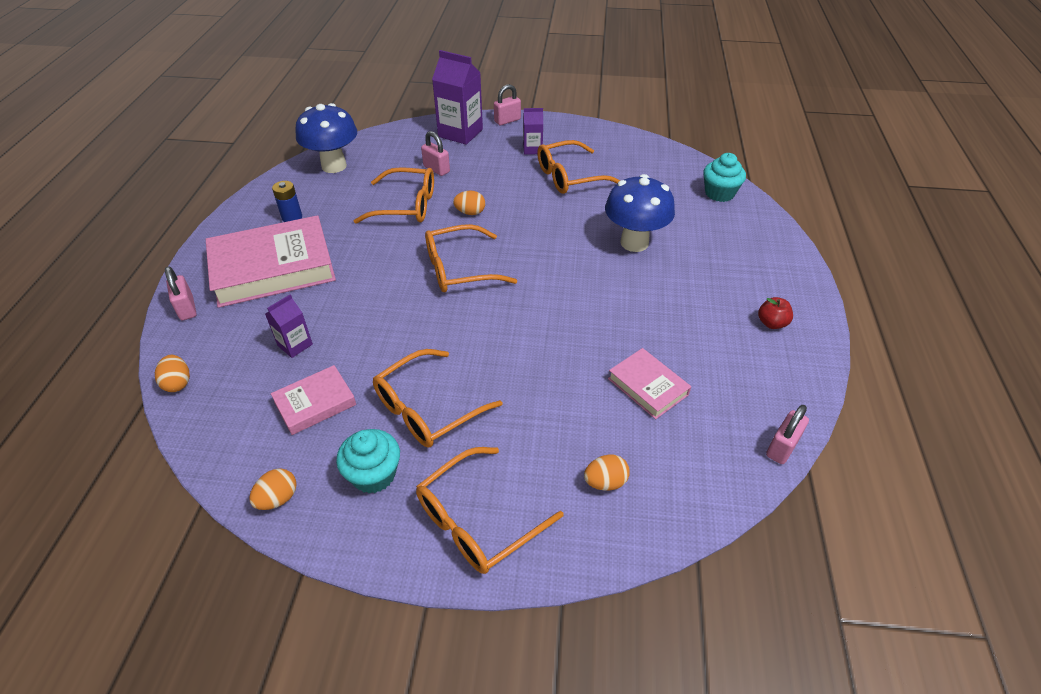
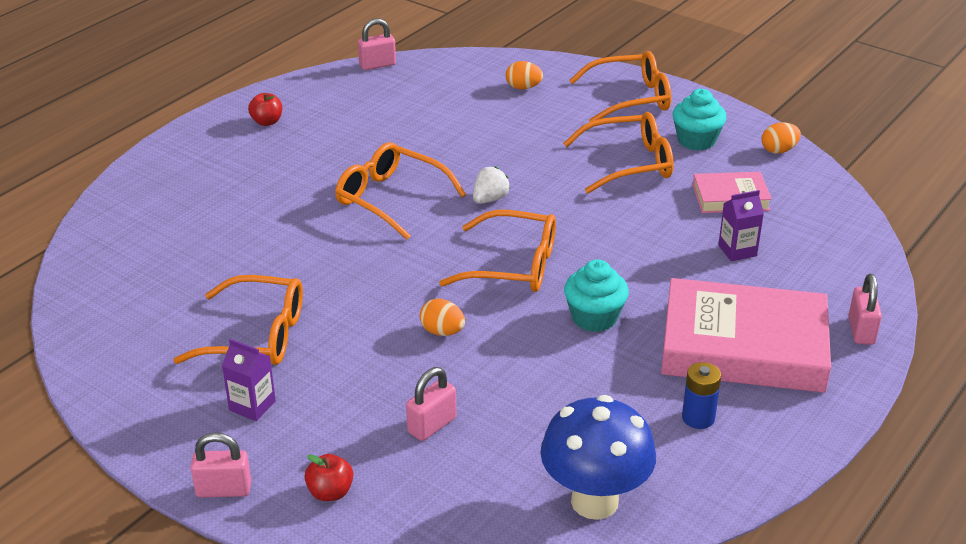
camera: 150 degrees left, 10 degrees down
orange egg [155,355,190,392] -> none
orange glasses [354,167,434,224] -> orange glasses moved to [335,142,466,240]
pink padlock [421,131,450,176] -> pink padlock turned 60 degrees clockwise [406,367,456,441]
purple carton [432,50,483,145] -> red apple [304,454,353,501]
blue mushroom [605,174,675,252] -> none
pink book [608,348,691,419] -> none
turquoise cupcake [703,153,746,202] -> turquoise cupcake moved to [564,259,629,332]
none -> white strawberry [473,166,510,204]

